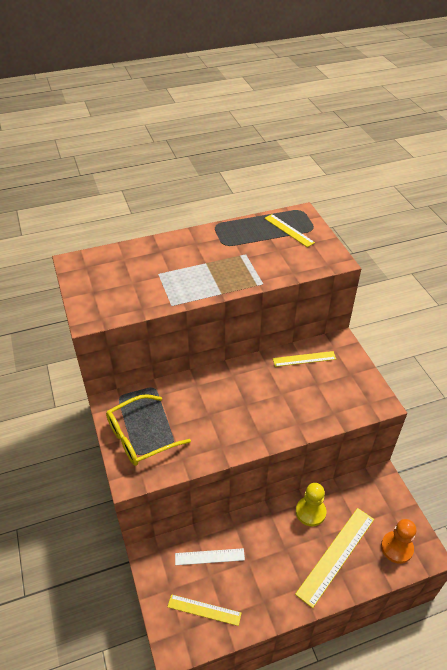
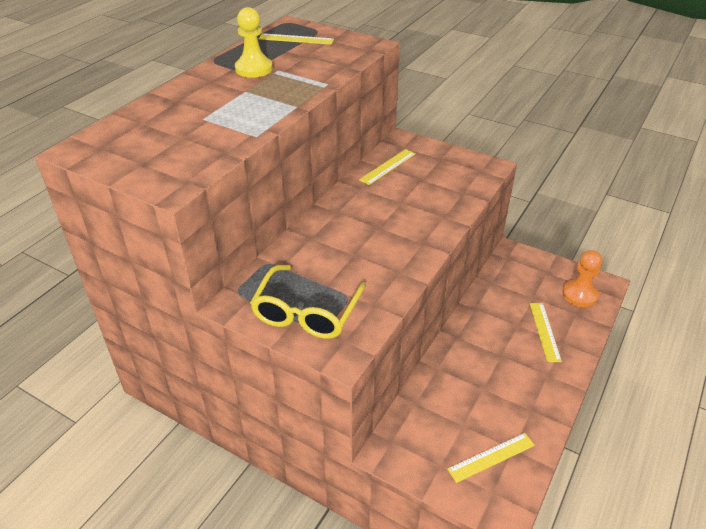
camera: 40 degrees left, 5 degrees down
white ruler [175,548,245,565] -> none
yellow ruler [295,508,374,608] -> yellow ruler [530,303,562,362], size x0.60
yellow pawn [296,483,326,526] -> yellow pawn moved to [235,7,273,78]

